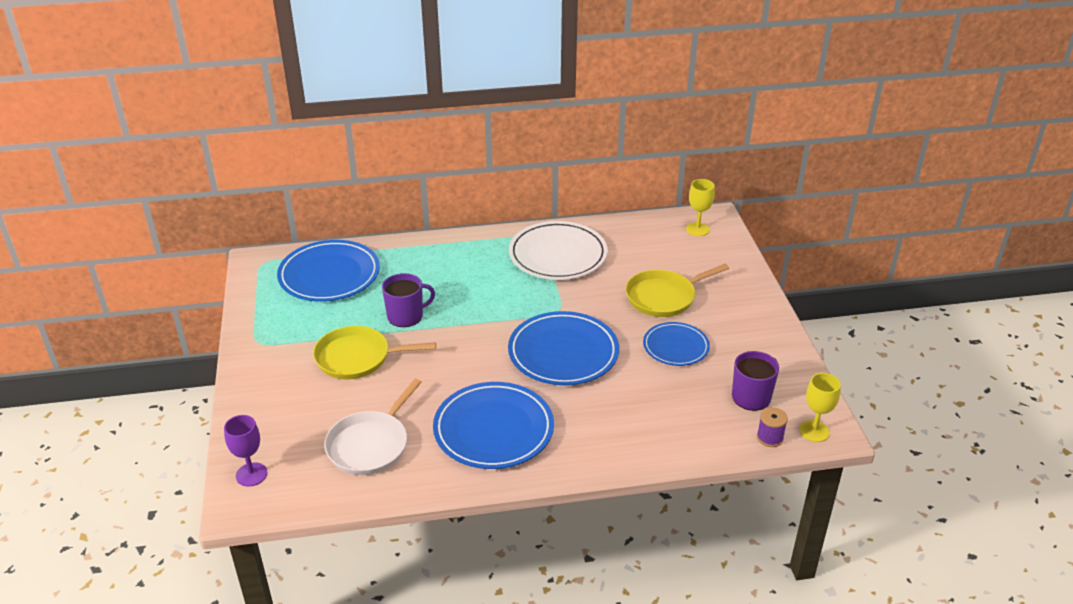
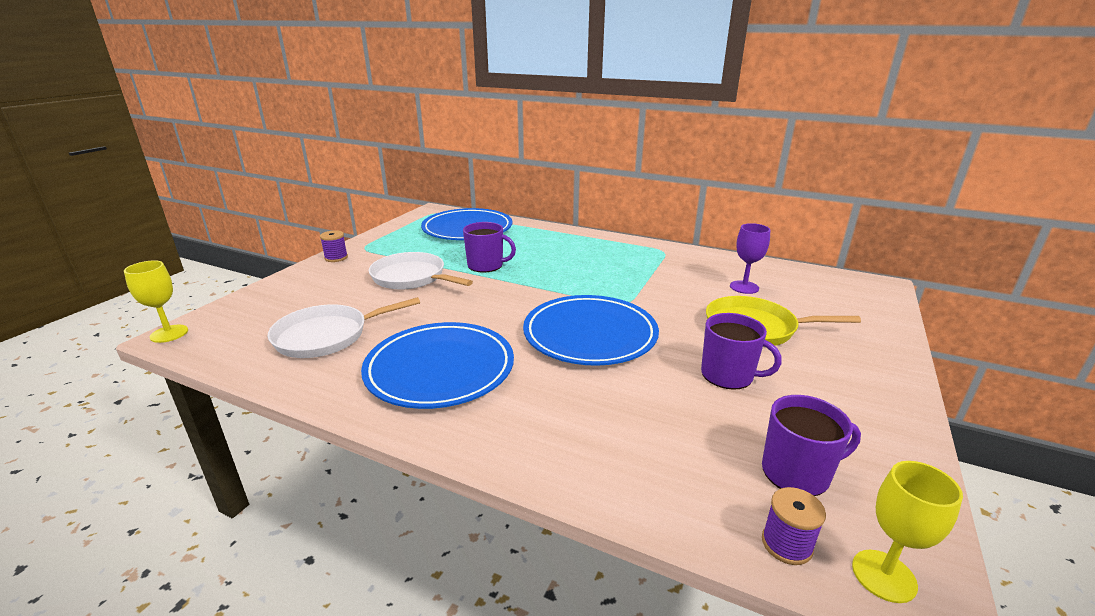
camera: 35 degrees right, 10 degrees down
purple goblet [224,415,267,487] -> purple goblet moved to [730,223,771,294]
yellow pan [313,326,436,379] -> white pan [369,252,473,290]
white plate [509,221,608,280] -> none
blue plate [643,322,710,366] -> purple mug [701,313,782,390]
yellow goblet [686,179,715,236] -> yellow goblet moved to [124,260,188,343]
none -> purple spool [320,230,348,262]

